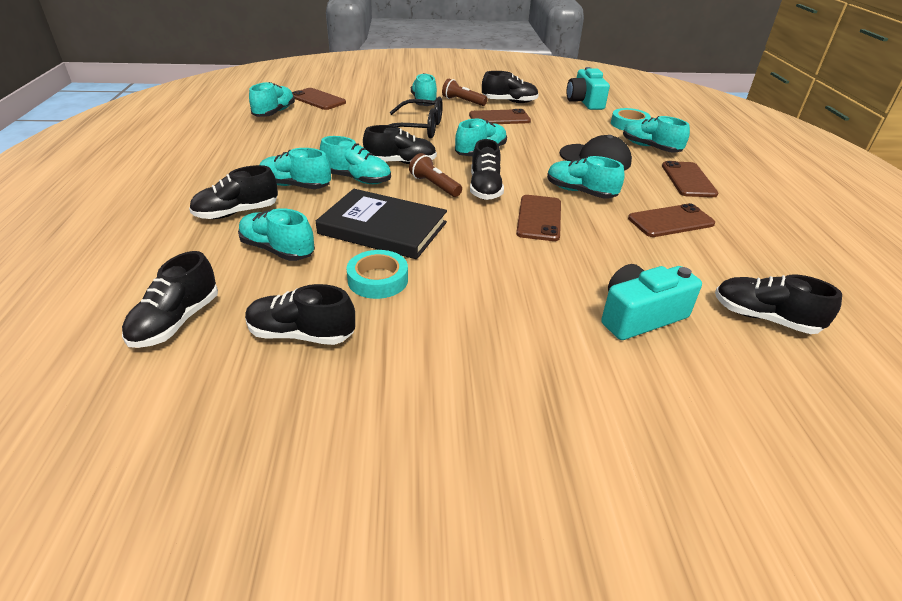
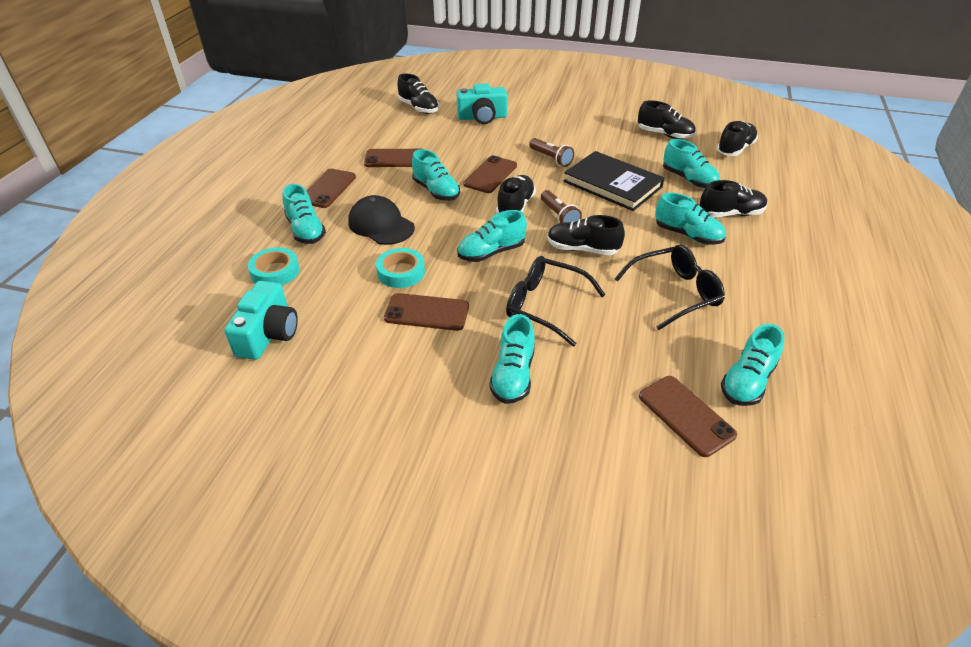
camera: 160 degrees left, 5 degrees up
turquoise shoe [320,136,391,184] -> none
turquoise tape [346,250,408,299] -> turquoise tape moved to [376,248,425,288]
brown flashlight [442,79,488,106] -> brown flashlight moved to [529,138,574,167]
black shoe [482,71,539,103] -> none
none -> black glasses [614,245,725,330]

